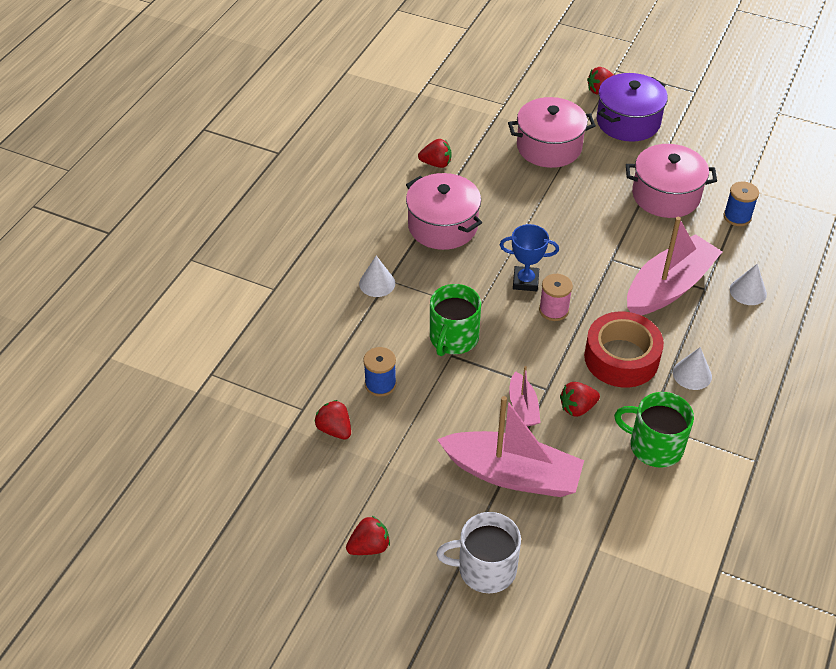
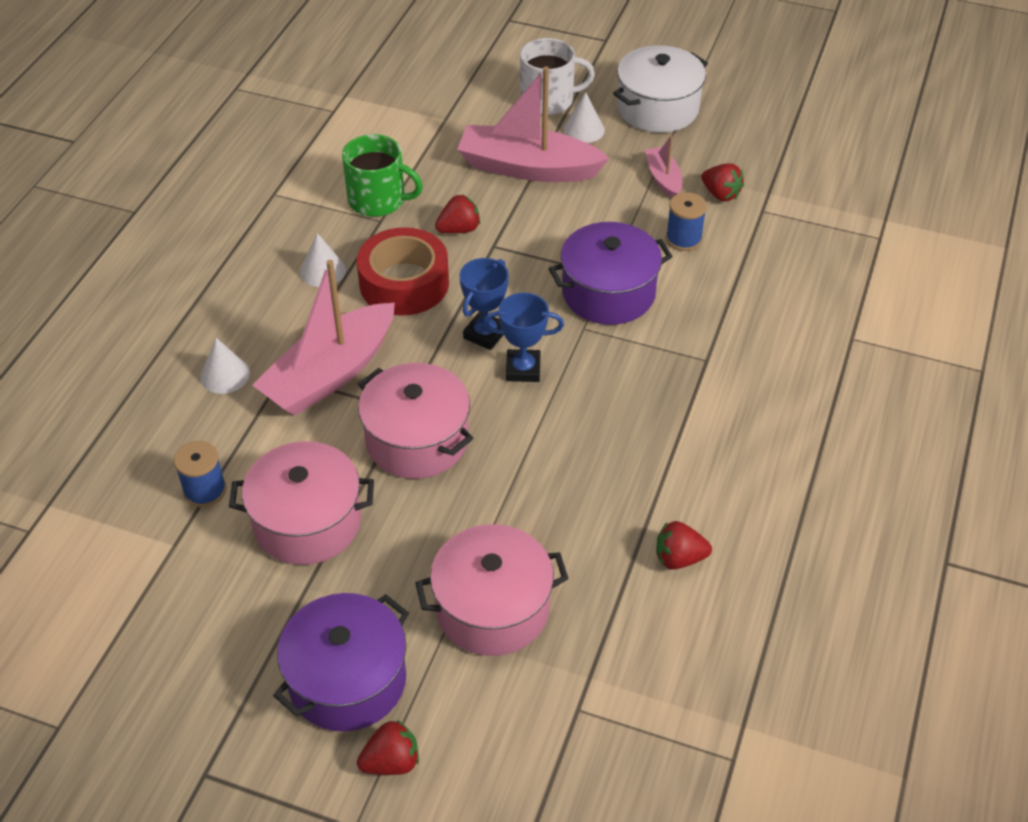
camera: 175 degrees right, 0 degrees up
red strawberry [346,516,390,555] -> white pot [613,45,708,133]
white cone [359,256,395,297] -> white cone moved to [563,92,605,143]
pink pot [406,173,482,250] -> pink pot moved to [358,363,473,479]
green mug [430,284,481,356] -> purple pot [549,222,673,325]
pink boat [509,366,541,426] -> pink boat moved to [645,135,682,198]
pink spool [539,274,573,321] -> blue trophy [460,258,509,350]

